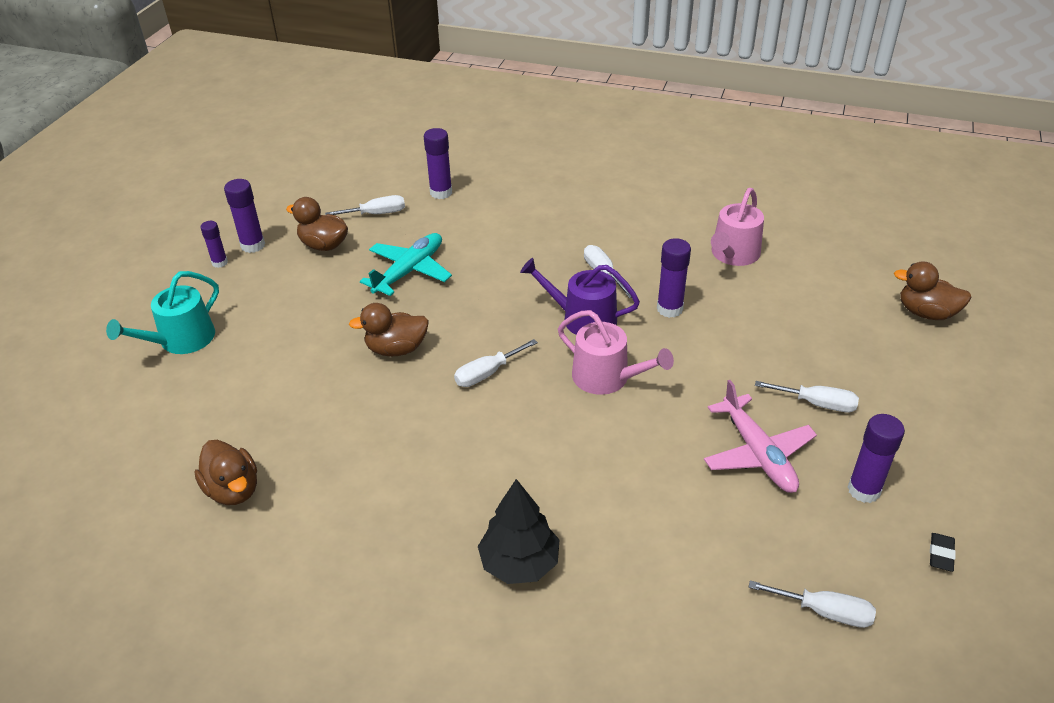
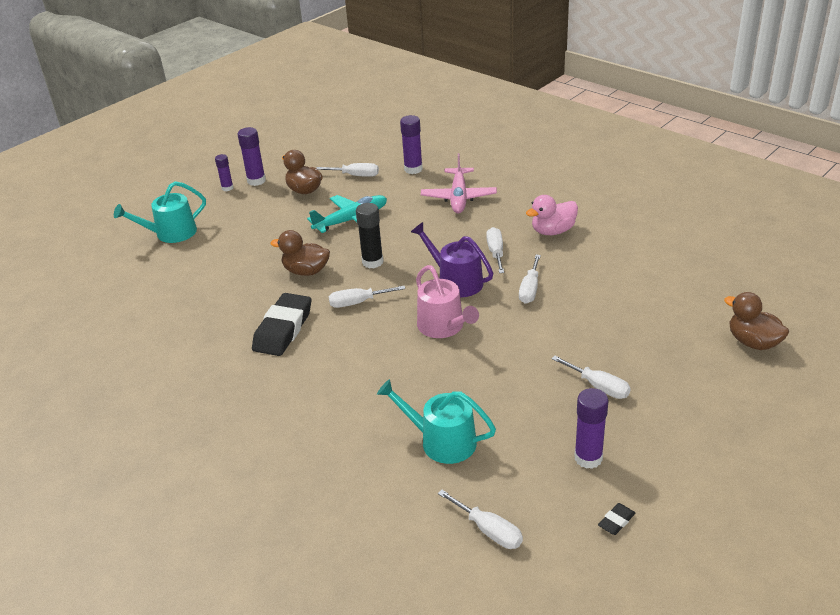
camera: 25 degrees right, 5 degrees down
brown duck [194,440,257,505] -> none
black tree [478,479,559,584] -> none
purple glue stick [657,238,691,318] -> white screwdriver [519,255,541,304]
pink plane [704,380,817,493] -> pink plane moved to [421,153,497,214]
pink watering can [711,188,764,266] -> none
none -> black eraser [252,293,311,356]
none -> black glue stick [356,203,383,268]
none -> turquoise watering can [377,379,496,464]
none -> pink duck [526,195,578,235]

